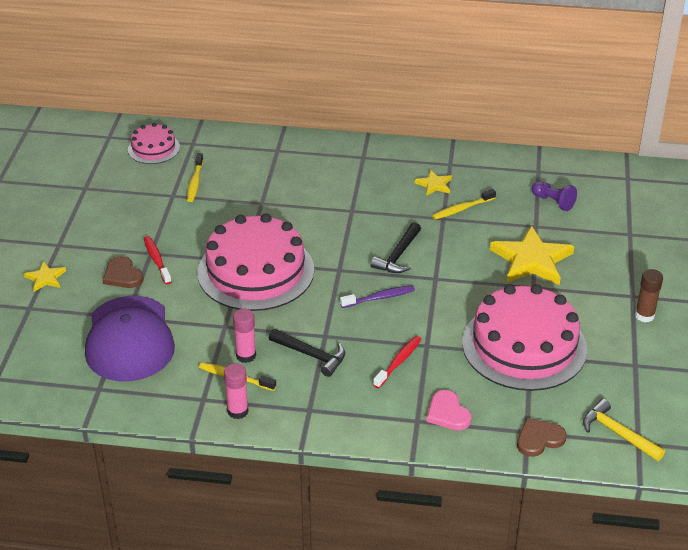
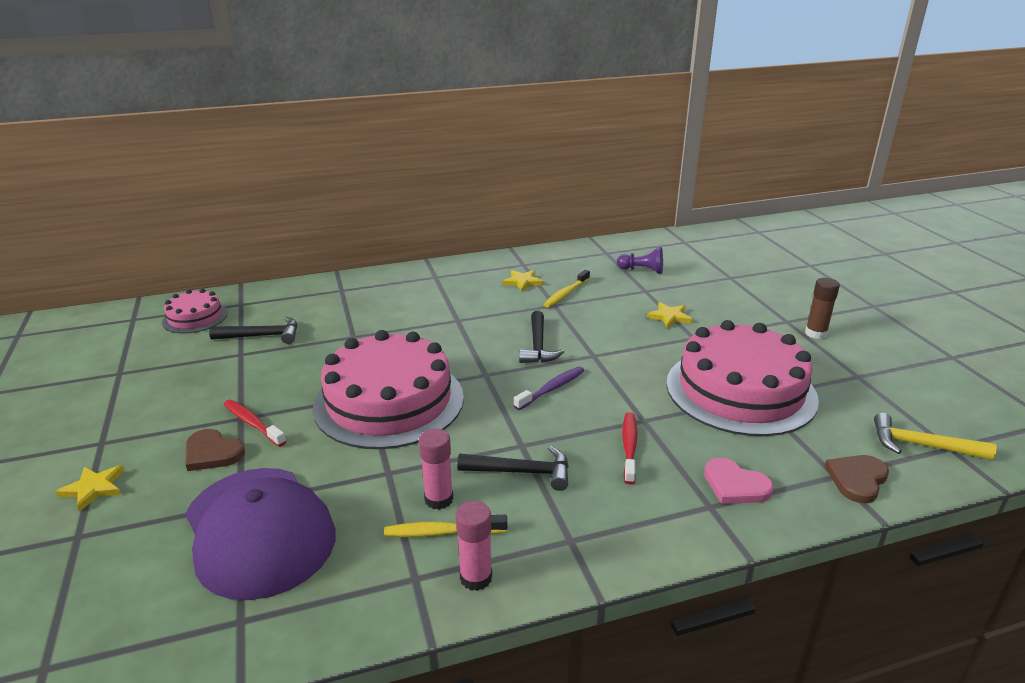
camera: 25 degrees left, 10 degrees down
yellow toothbrush [187,153,204,202] -> black hammer [209,317,297,344]
yellow star [490,225,574,285] -> yellow star [647,302,692,328], size x0.49

